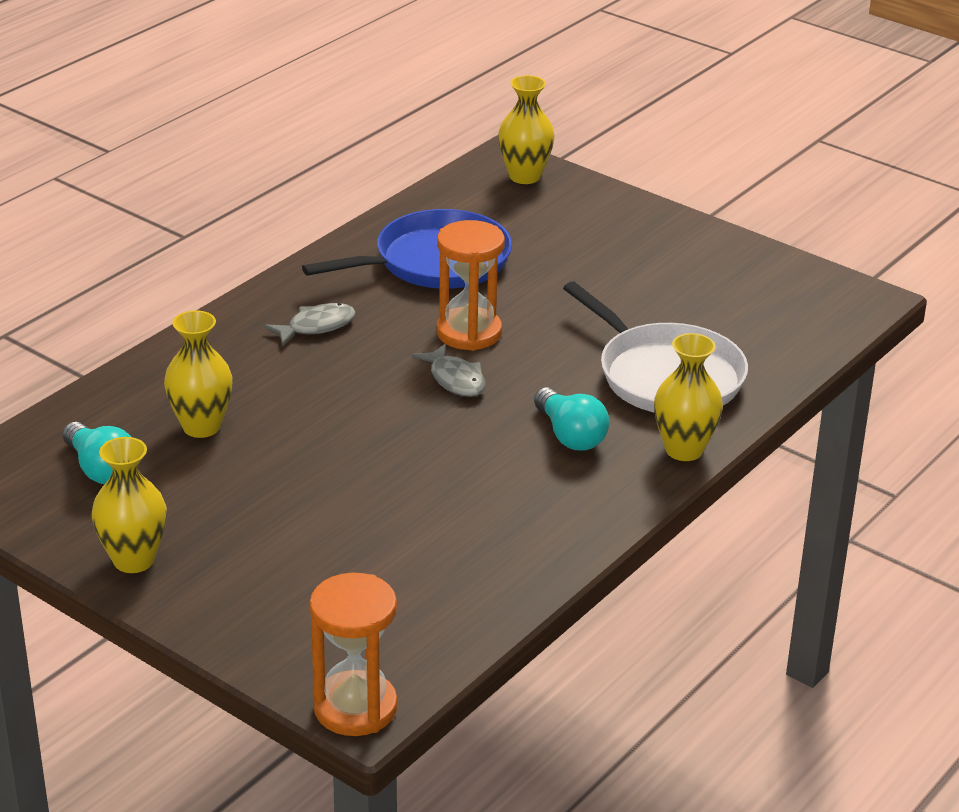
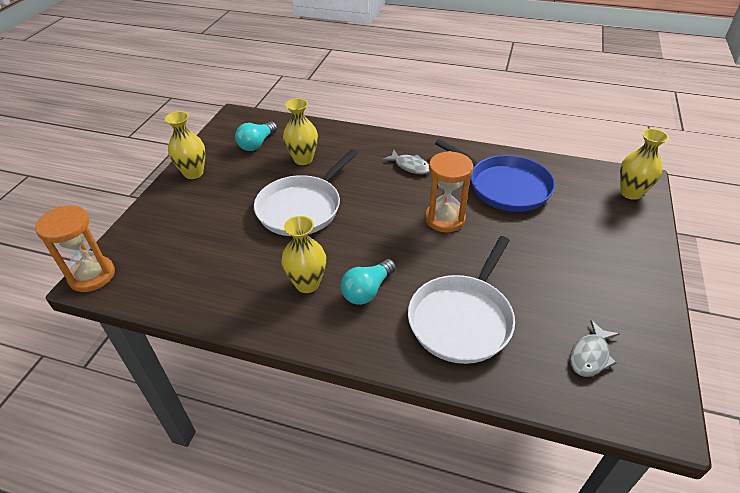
camera: 70 degrees right, 10 degrees up
grey fish [412,344,486,397] -> grey fish moved to [570,320,619,377]
yellow vase [654,333,723,461] -> yellow vase moved to [281,216,326,293]
none -> white pan [254,149,358,236]

